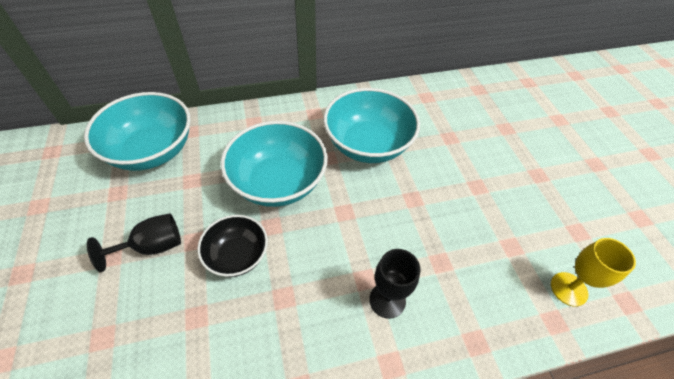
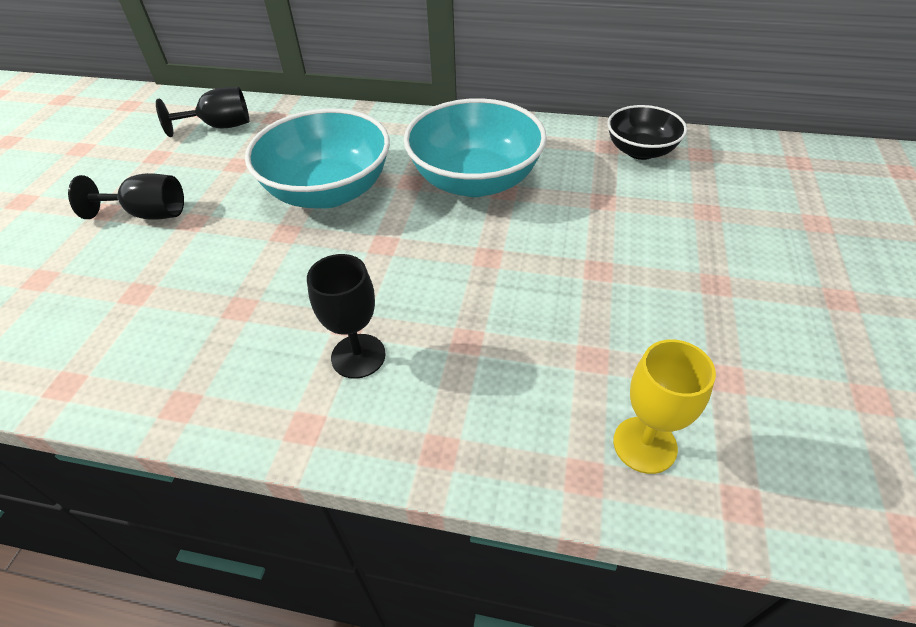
camera: 30 degrees right, 5 degrees down
turquoise bowl [84,92,191,171] -> black goblet [156,87,249,137]
black bowl [197,215,268,277] -> black bowl moved to [607,105,687,160]

